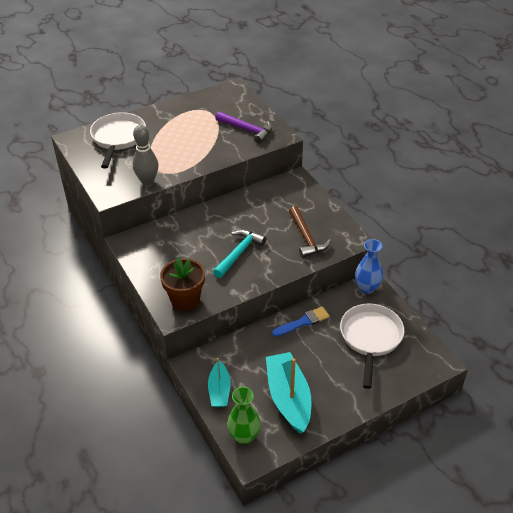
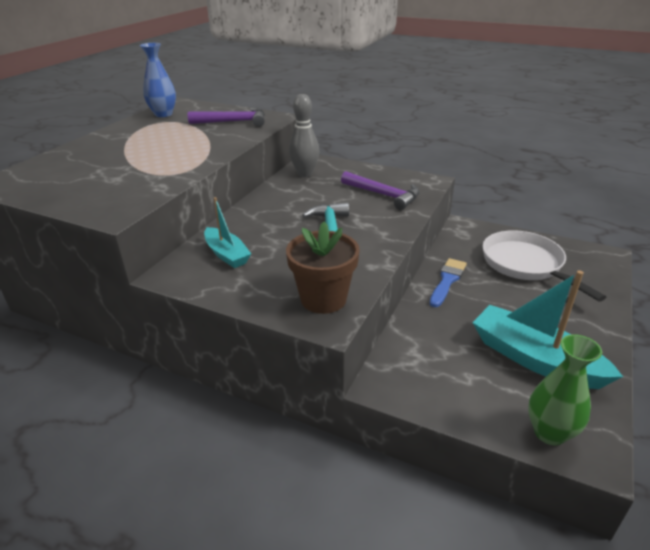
camera: 35 degrees left, 10 degrees down
white pan [90,112,146,169] -> none
grey bowling pin [133,125,158,185] -> grey bowling pin moved to [289,94,319,177]
turquoise boat [208,358,231,407] -> turquoise boat moved to [204,197,251,268]
brown hammer [289,206,331,258] -> purple hammer [341,171,420,210]
blue vase [355,239,383,294] -> blue vase moved to [140,43,176,117]

